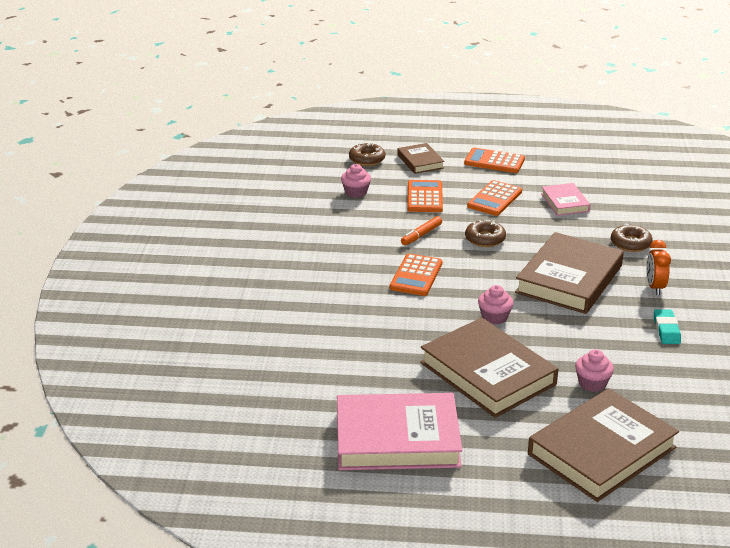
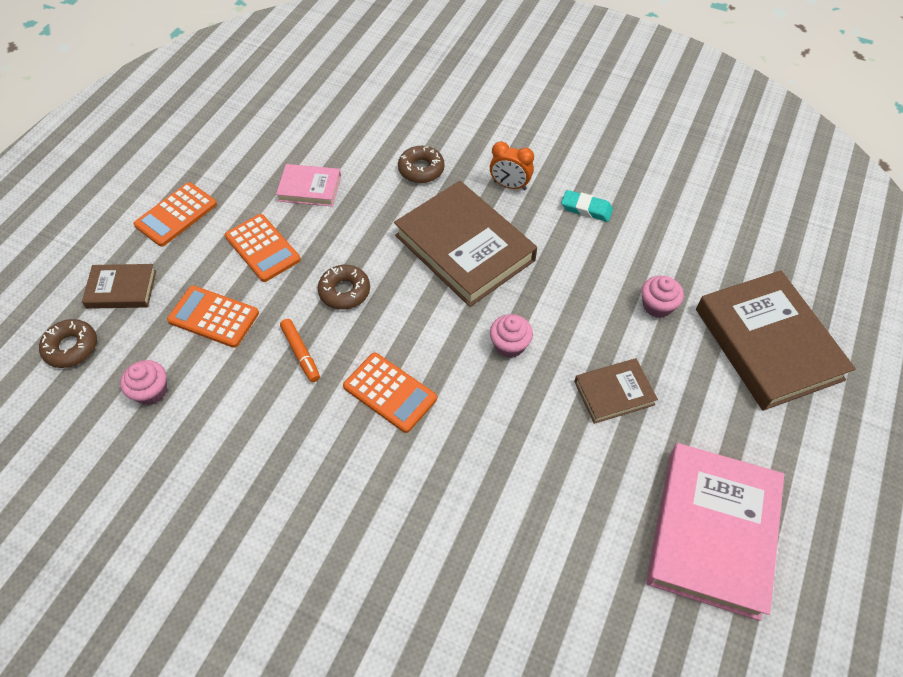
camera: 70 degrees left, 25 degrees up
brown book [420,318,558,418] -> brown book [574,358,658,424], size x0.51

